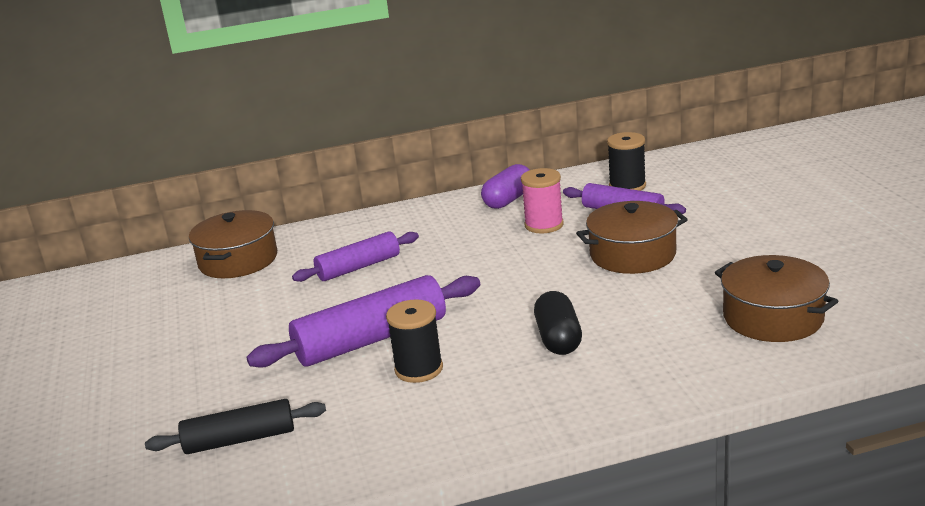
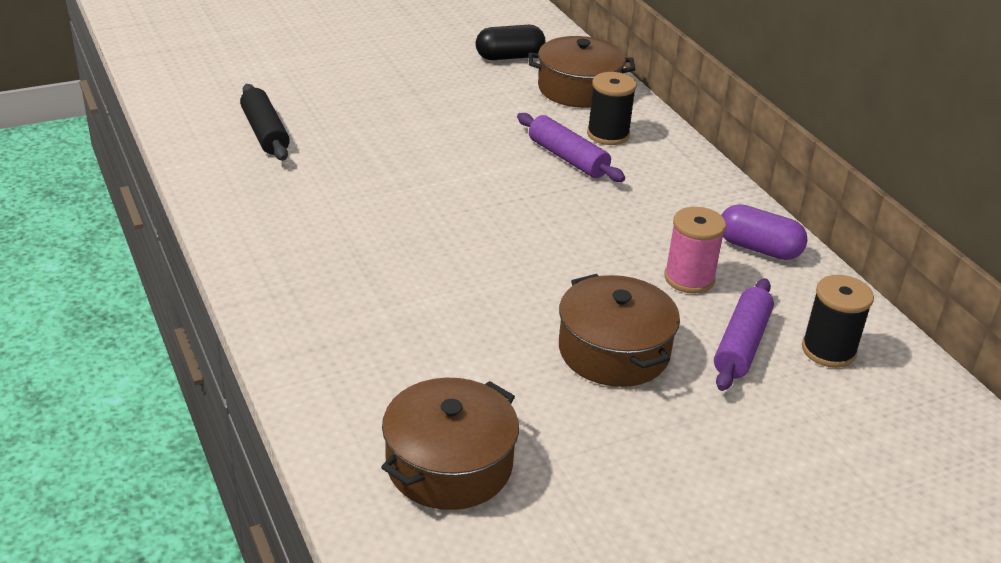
camera: 75 degrees right, 10 degrees up
purple rolling pin [246,275,480,368] -> none
black spool [386,299,443,383] -> black spool moved to [587,72,637,145]
black capsule [534,291,582,355] -> black capsule moved to [476,25,545,60]

